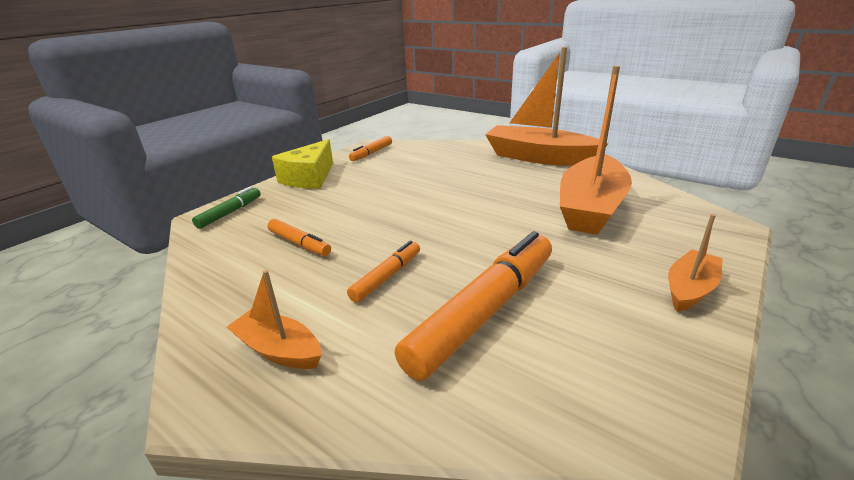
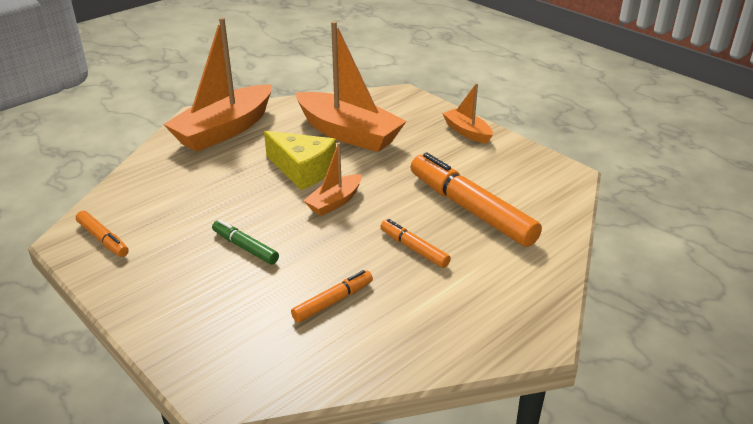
camera: 80 degrees left, 5 degrees up
green marker [192,186,261,229] -> green marker moved to [212,219,279,264]
orange boat [227,270,321,369] -> orange boat moved to [303,143,362,216]
yellow cheese [272,139,333,189] -> yellow cheese moved to [264,131,336,190]

